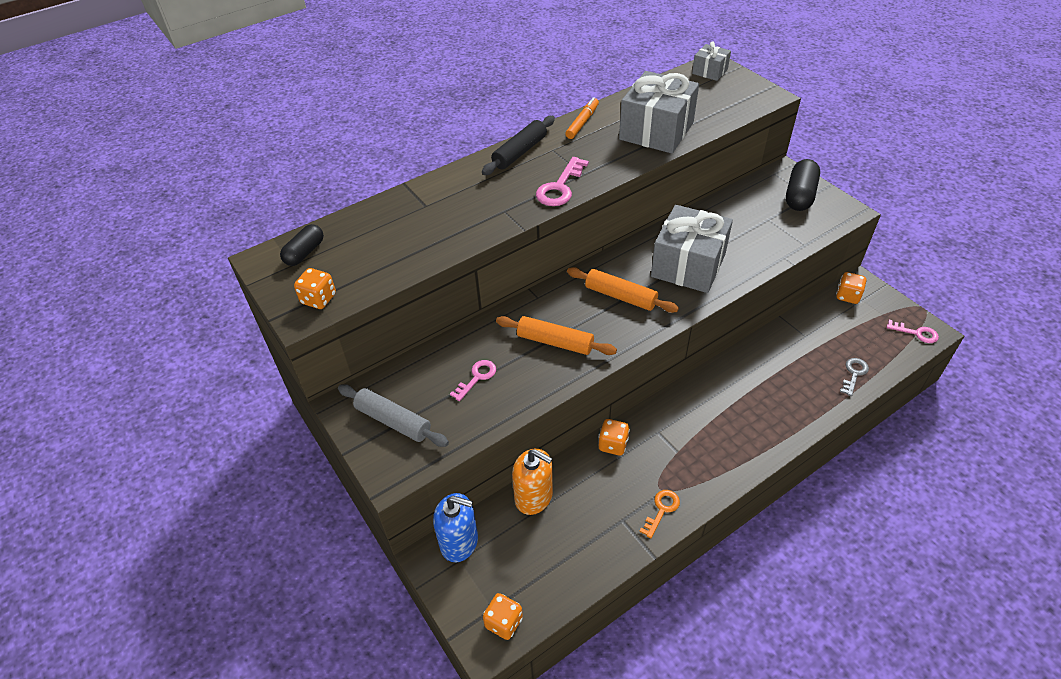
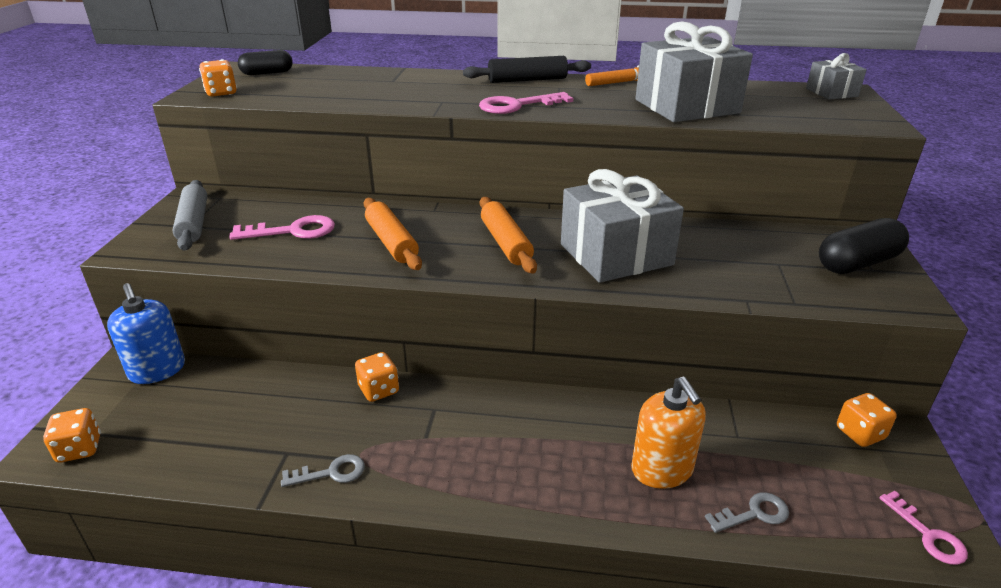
camera: 40 degrees right, 15 degrees down
pink key [450,360,496,401] -> pink key [229,215,335,240], size x1.54
orange soap dispenser [512,449,553,515] -> orange soap dispenser moved to [631,377,706,489]
orange key [639,490,680,538] -> grey key [281,454,365,487]

